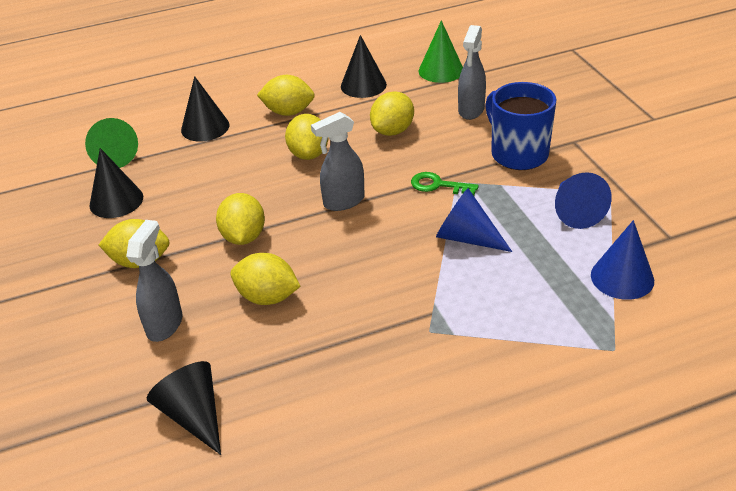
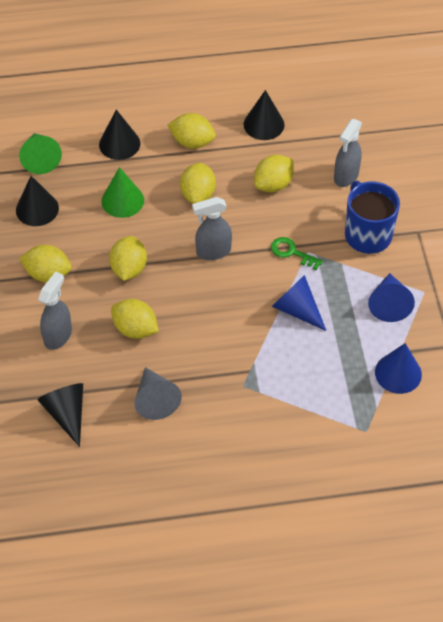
camera: 10 degrees right, 15 degrees up
green cone [419,20,463,83] -> green cone moved to [102,167,144,218]
none -> grey cone [134,367,182,420]

